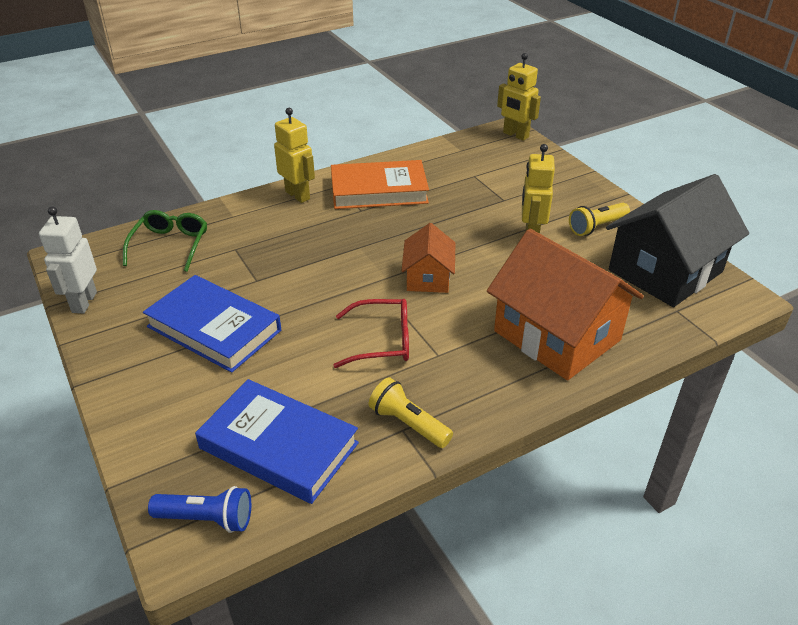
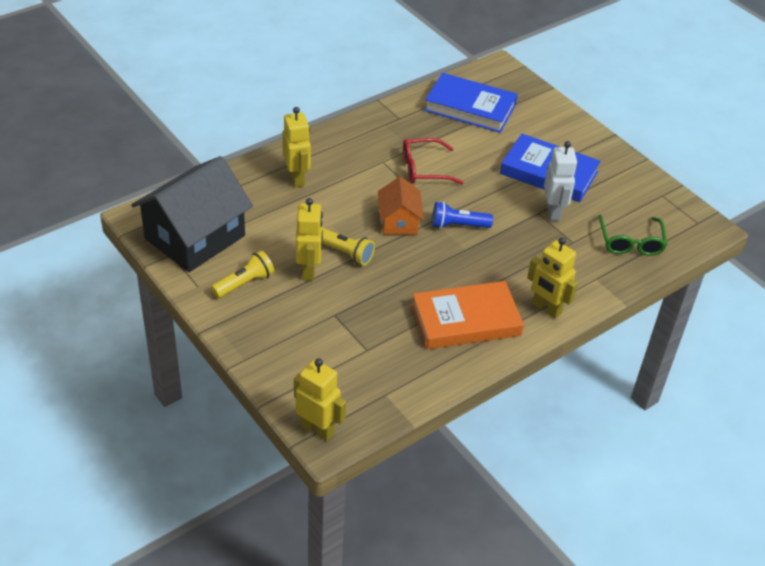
camera: 170 degrees right, 5 degrees up
white robot [39,207,97,313] -> white robot moved to [544,141,577,221]
blue flashlight [148,486,251,533] -> blue flashlight moved to [432,202,493,229]
yellow flashlight [369,377,453,448] -> yellow flashlight moved to [322,228,375,265]
orange house [487,229,644,380] -> yellow robot [282,107,311,188]

